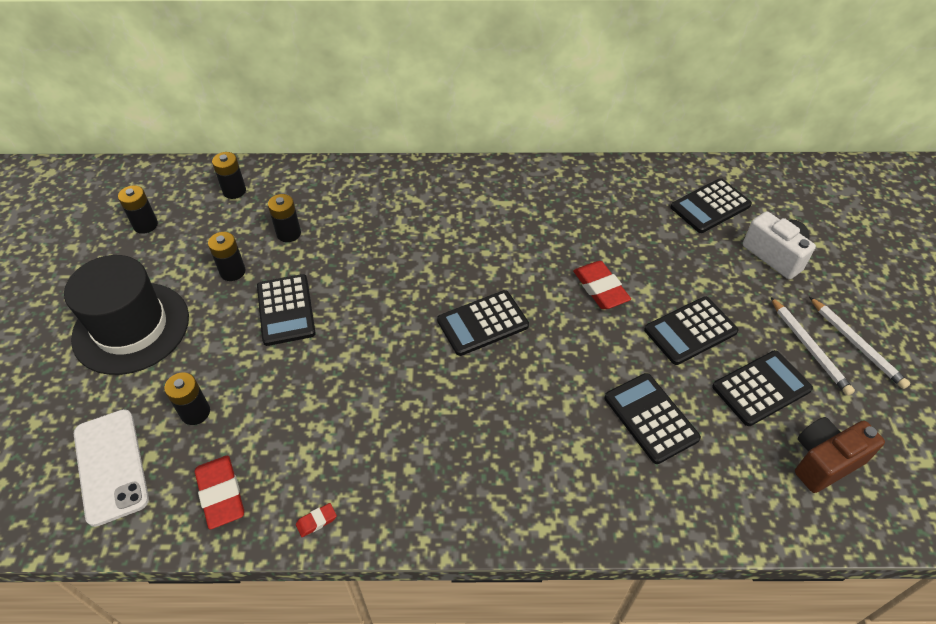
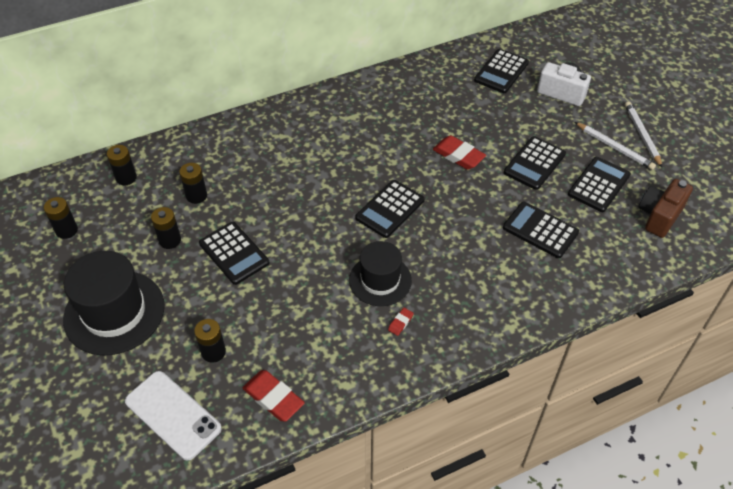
camera: 25 degrees left, 0 degrees up
red eraser [296,503,337,537] -> red eraser moved to [388,308,414,336]
white pencil [809,297,910,389] -> white pencil turned 135 degrees counterclockwise [625,101,662,167]
none -> black hat [349,241,412,306]

